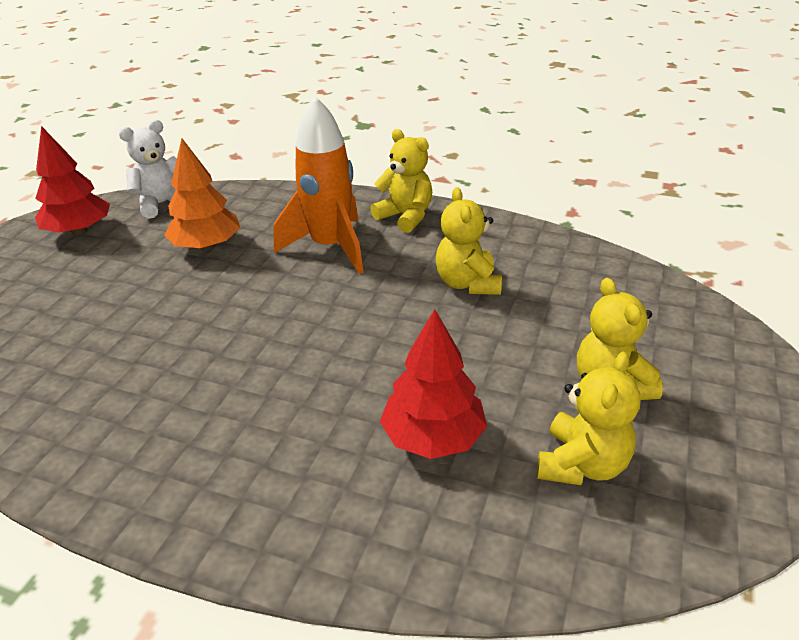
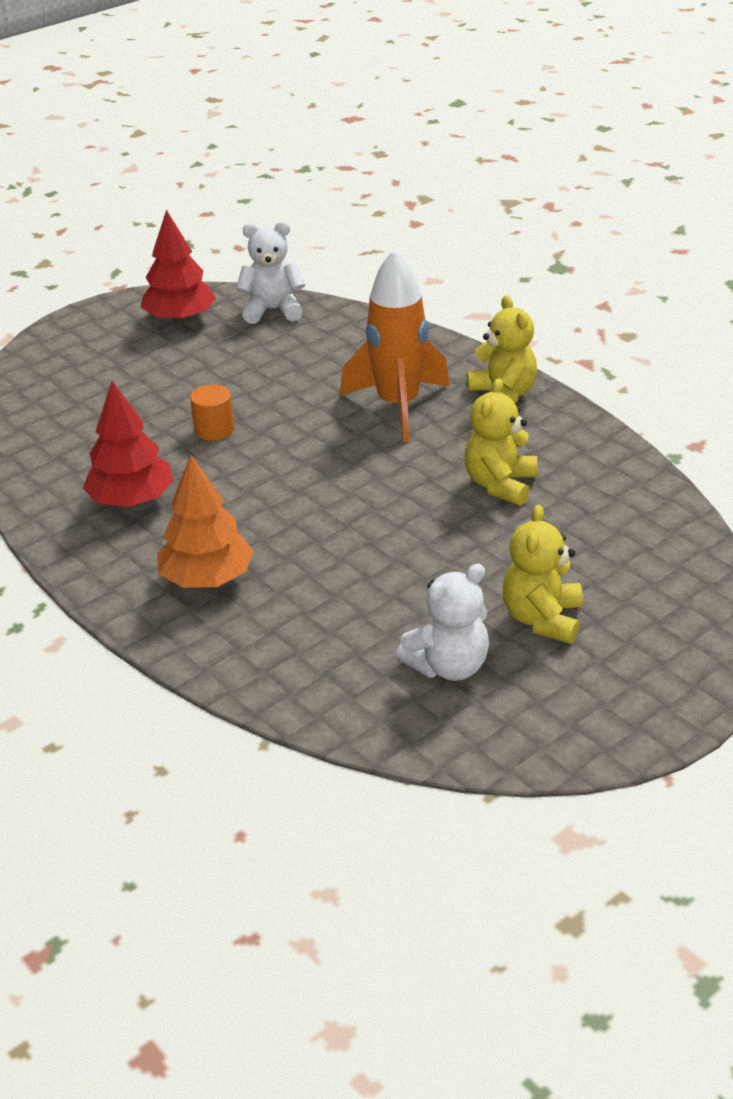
camera: 30 degrees right, 0 degrees up
orange tree [164,138,240,250] -> orange tree moved to [157,455,254,588]
red tree [380,309,487,459] -> red tree moved to [83,381,174,507]
yellow teddy bear [537,352,641,485] -> white teddy bear [396,564,489,681]
none -> orange cylinder [190,384,234,441]

